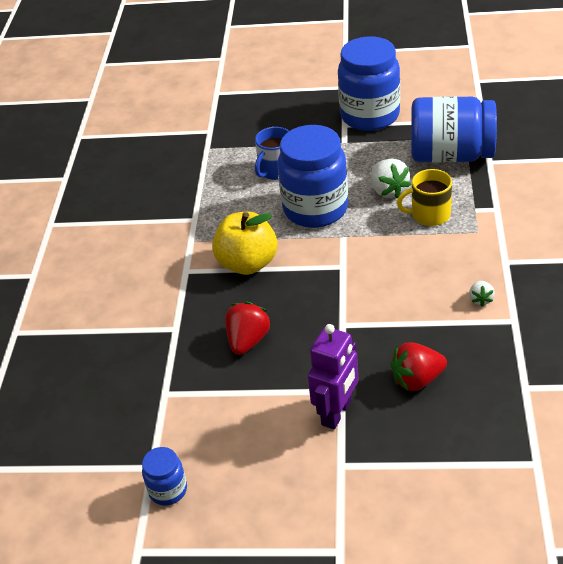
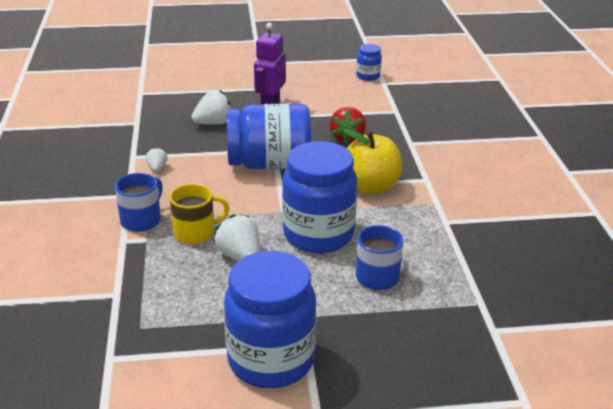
camera: 165 degrees right, 10 degrees down
red strawberry [390,342,447,391] -> white strawberry [192,90,232,125]
blue jar [411,96,497,163] -> blue jar moved to [227,103,311,169]
none -> blue mug [115,173,163,232]

